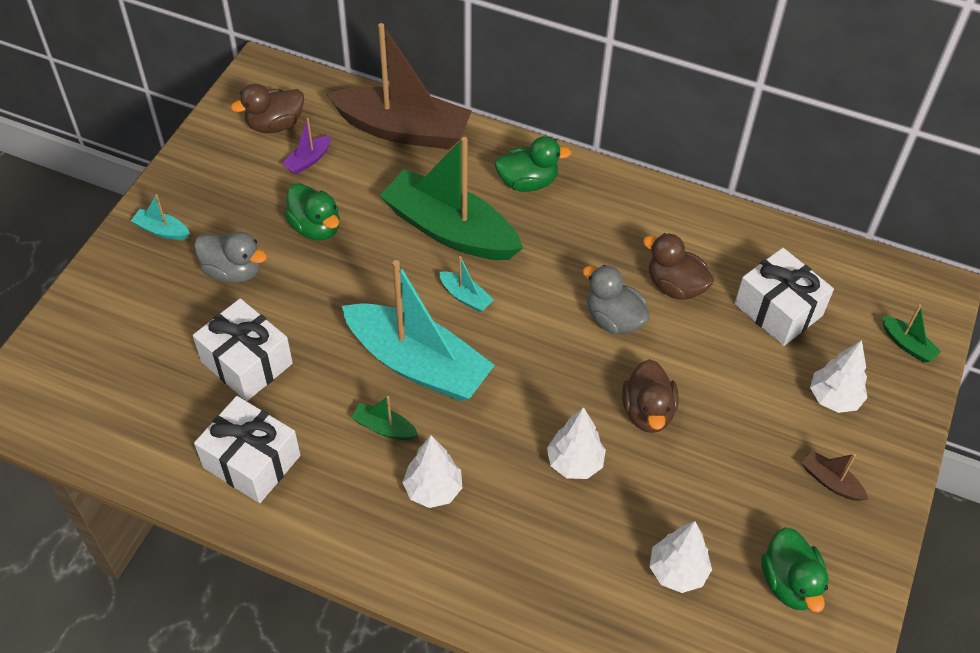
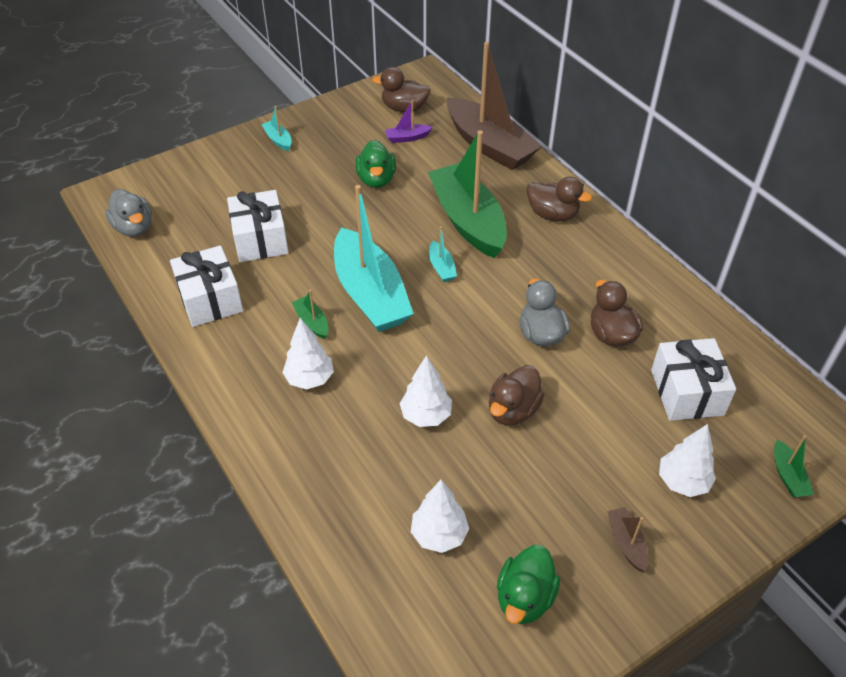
camera: 35 degrees right, 5 degrees down
grey duck [194,232,267,283] -> grey duck moved to [105,189,152,237]
green duck [494,136,571,192] -> brown duck [527,177,592,222]

